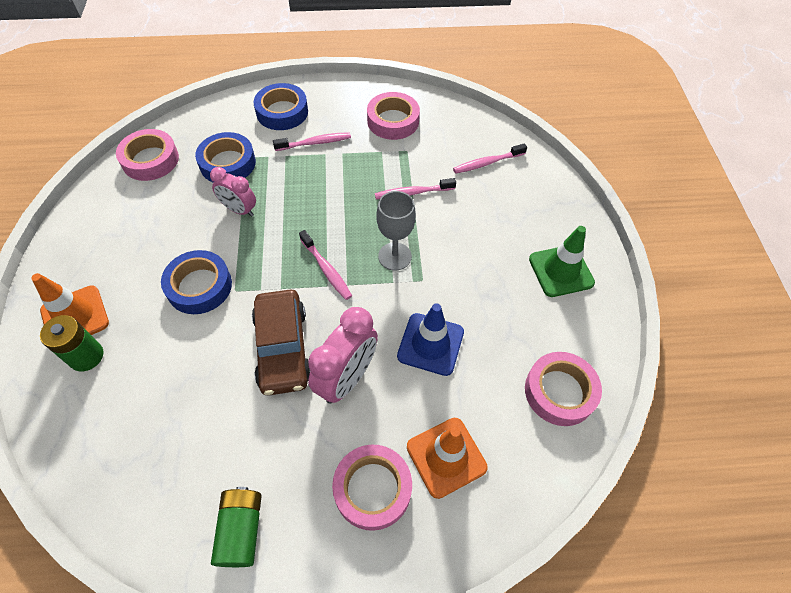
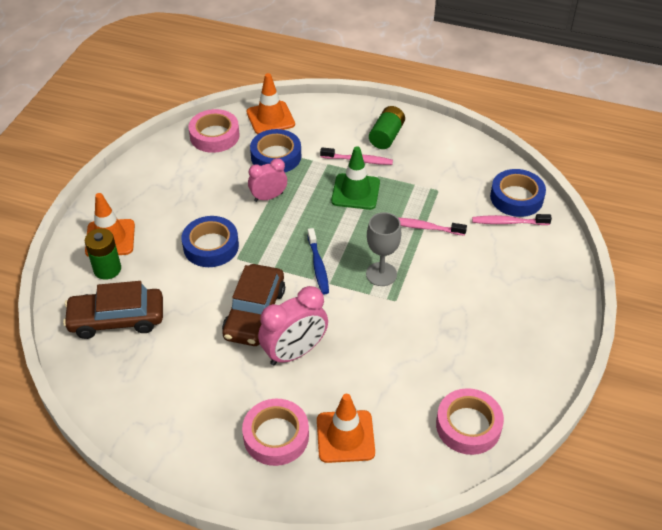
camera: 25 degrees right, 10 degrees down
pink clock [210,167,256,217] -> pink clock turned 105 degrees clockwise [248,158,287,202]
green battery [211,487,262,567] -> green battery moved to [369,106,405,149]
blue tape [254,83,308,130] -> blue tape moved to [490,169,546,217]
pink toothbrush [299,230,352,300] -> blue toothbrush [307,228,329,295]
pink tape [367,92,420,140] -> none
blue traffic cone [397,303,464,376] -> none
green traffic cone [529,226,595,297] -> green traffic cone moved to [331,146,380,210]
none -> brown car [63,281,163,339]
none -> orange traffic cone [247,73,295,134]

